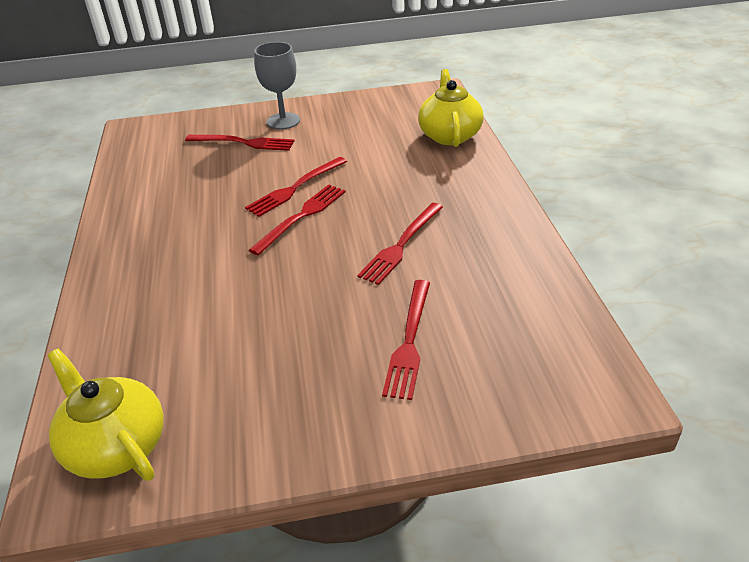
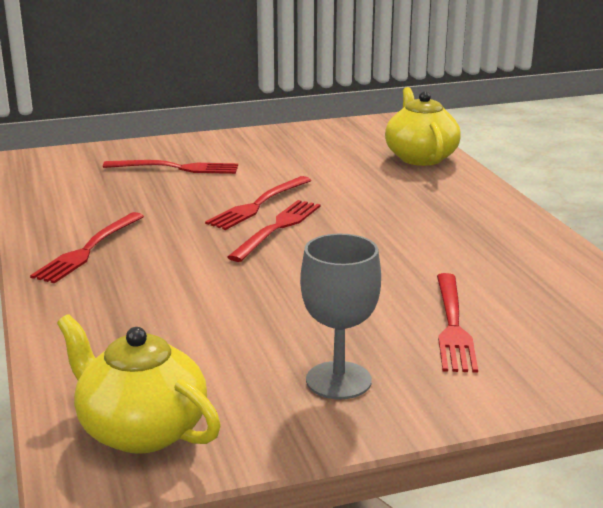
camera: 10 degrees left, 15 degrees down
grey goblet [254,42,300,130] -> grey goblet moved to [300,234,381,399]
red fork [357,203,443,285] -> red fork moved to [30,212,144,284]

